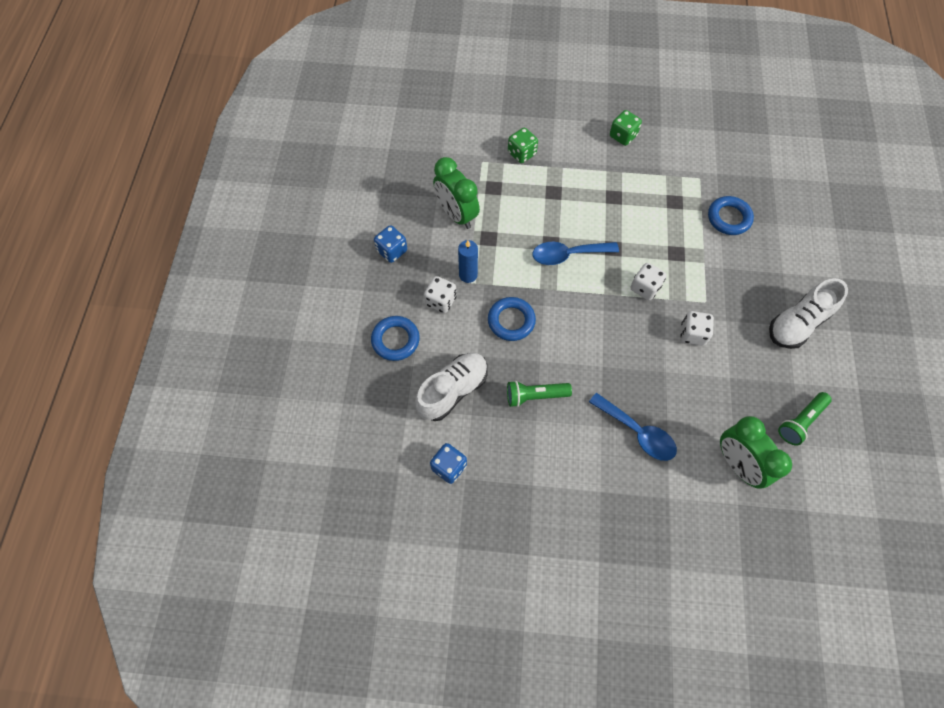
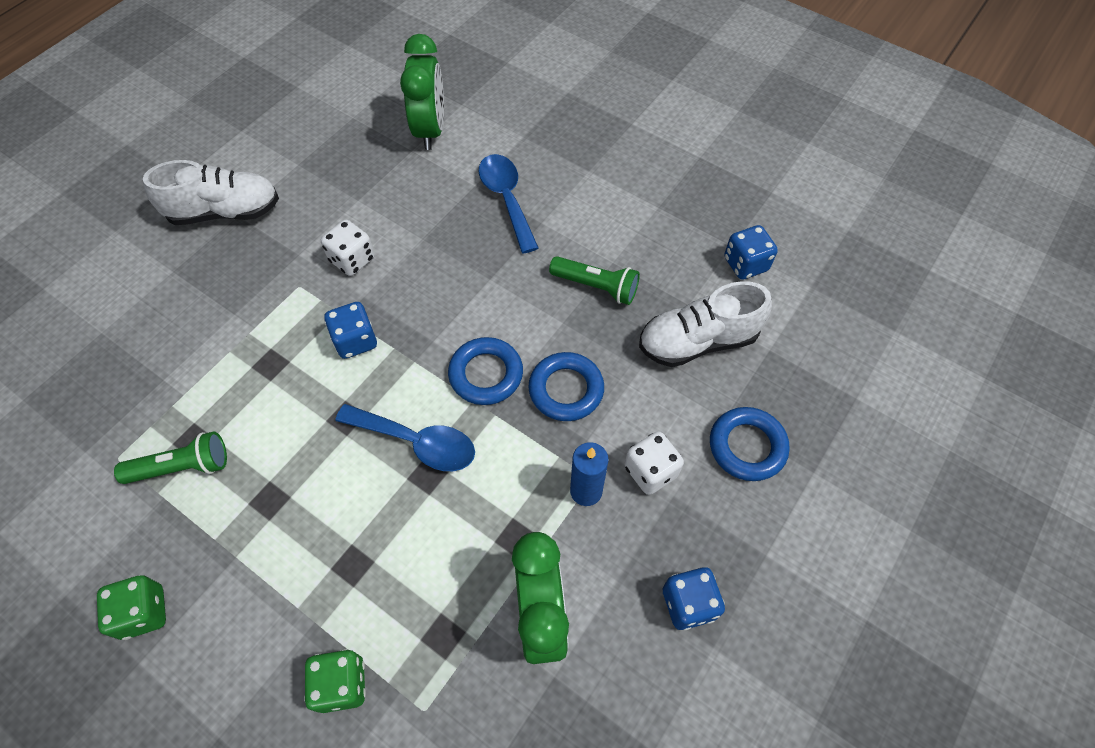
camera: 150 degrees left, 5 degrees down
white dice [630,263,666,300] -> blue dice [324,302,377,359]
blue ring [708,196,754,235] -> blue ring moved to [448,337,523,405]
green flashlight [778,392,832,446] -> green flashlight moved to [114,431,227,484]

